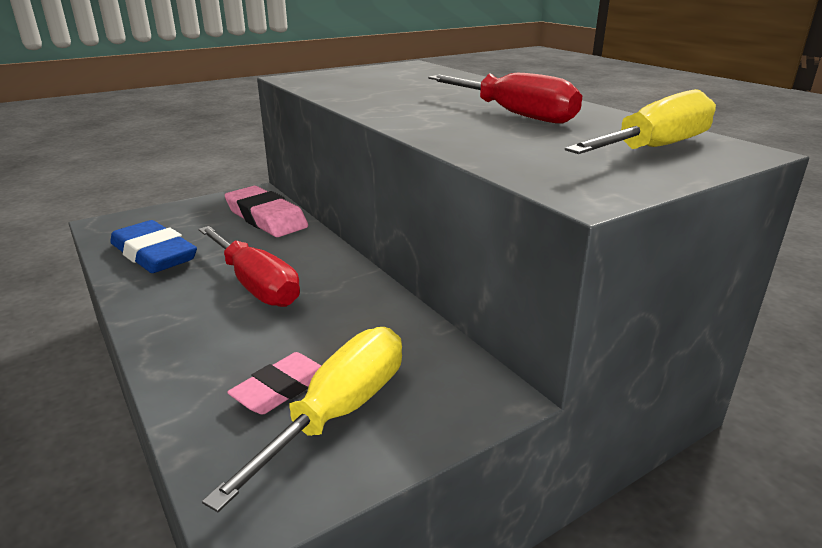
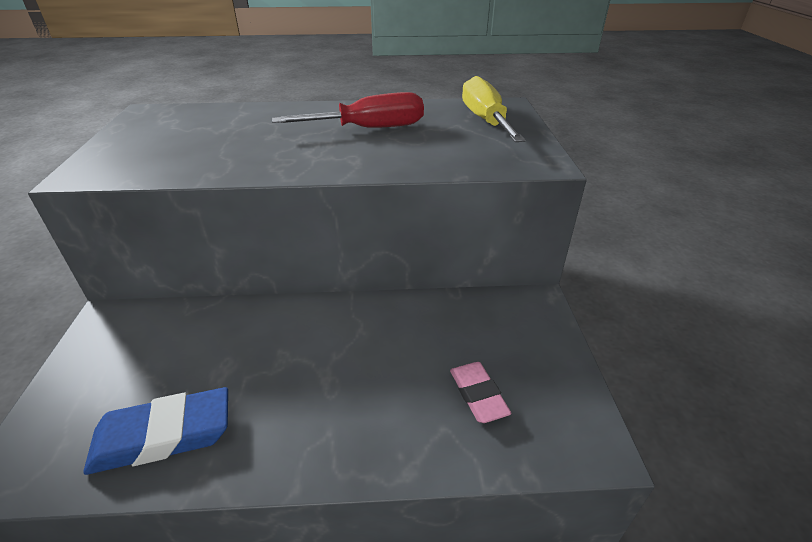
camera: 60 degrees left, 10 degrees up
red screwdriver [199,226,300,307] -> none
yellow screwdriver [202,327,402,512] -> none
pink eraser [225,186,308,237] -> none

